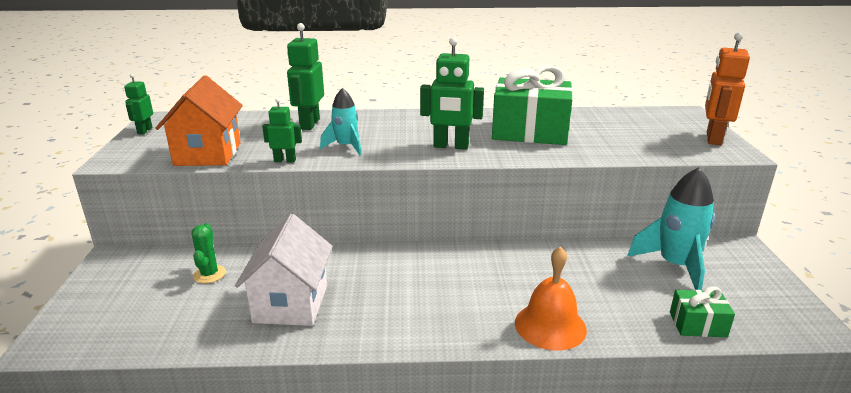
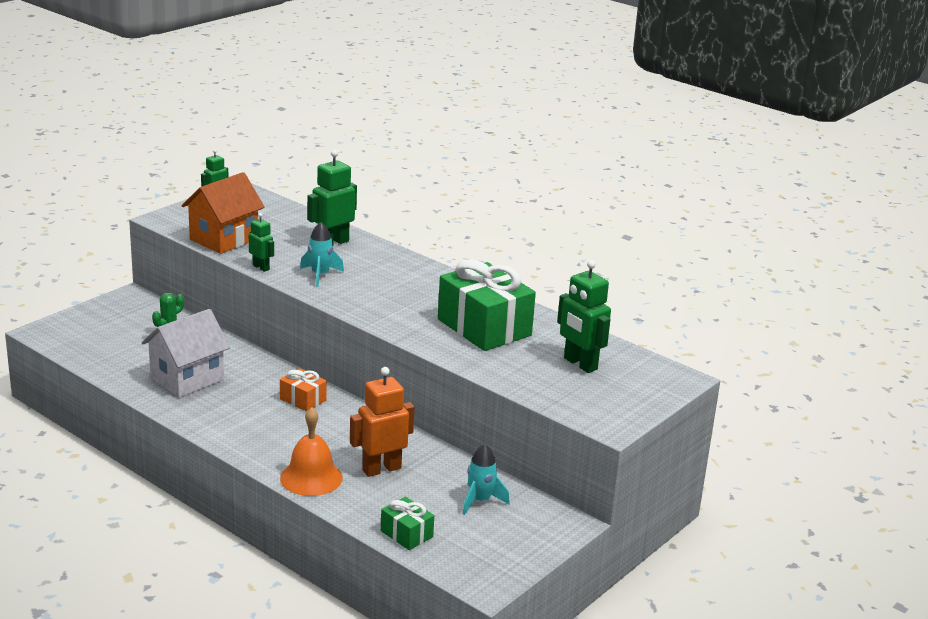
camera: 40 degrees right, 0 degrees up
green robot [420,37,484,150] -> green robot moved to [557,260,611,373]
turquoise rocket [627,167,715,291] -> turquoise rocket [463,444,510,515], size x0.61
orange robot [705,32,750,145] -> orange robot moved to [350,367,414,477]
none -> orange gift [280,368,327,412]

